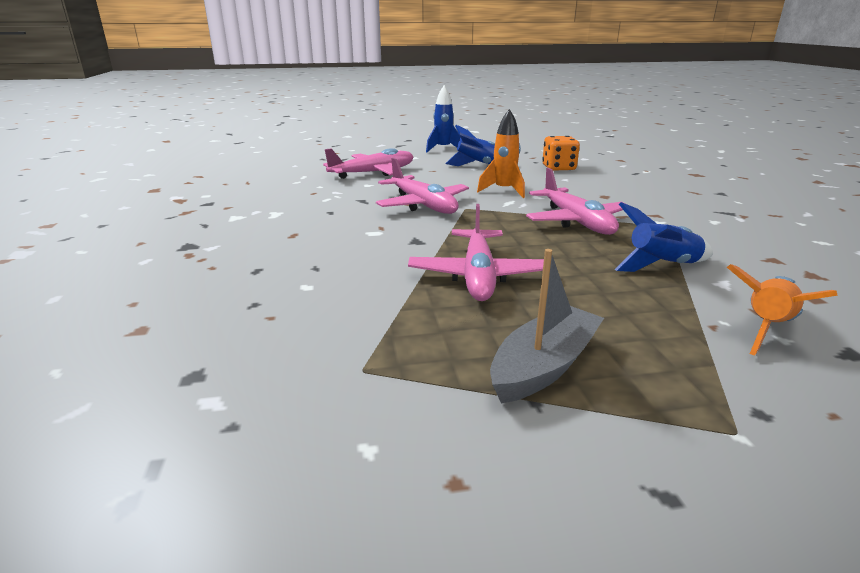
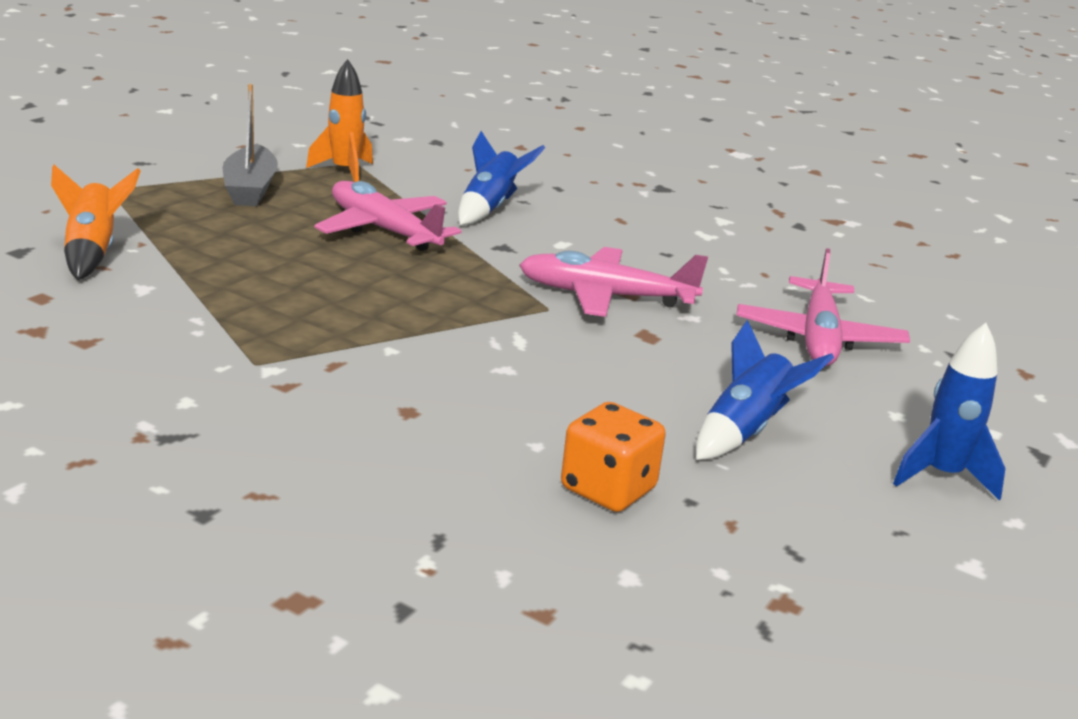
camera: 130 degrees right, 0 degrees up
orange rocket [477,109,525,198] -> orange rocket moved to [306,59,373,182]
pink plane [526,168,628,235] -> none
blue rocket [614,202,713,272] -> blue rocket moved to [458,131,545,225]

